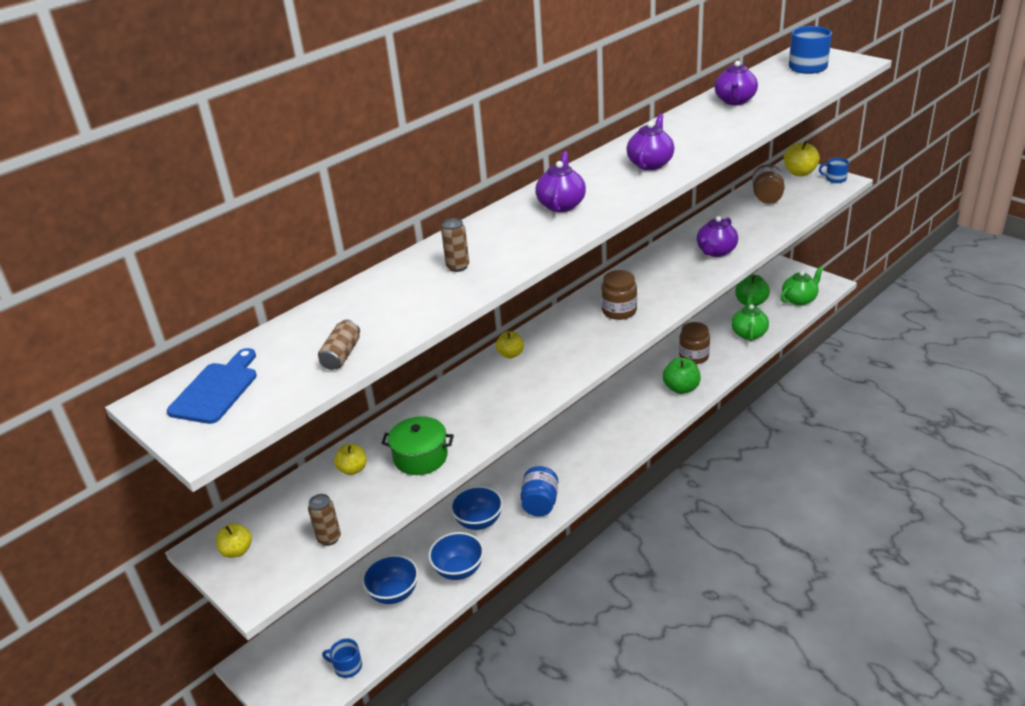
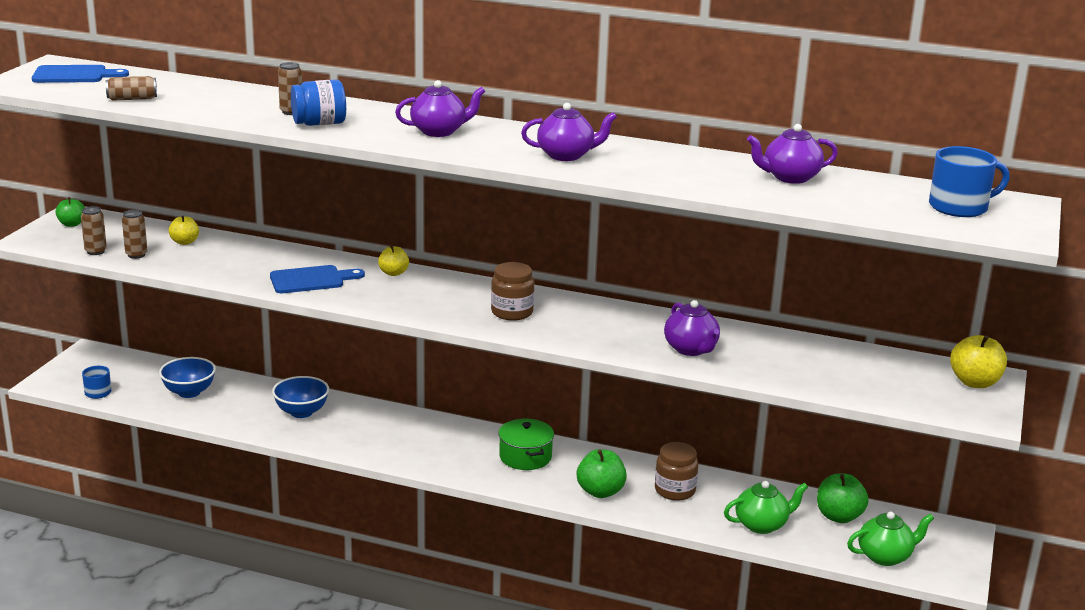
camera: 60 degrees right, 10 degrees down
yellow apple [216,523,252,558] -> green apple [56,197,85,227]
green pot [381,416,454,475] -> green pot moved to [498,419,554,470]
blue bowl [428,532,484,580] -> none
blue jar [521,466,558,516] -> blue jar moved to [291,80,346,126]
purple teapot [697,216,738,257] -> purple teapot turned 120 degrees counterclockwise [664,300,720,356]
brown jar [752,164,785,204] -> none
green teapot [781,266,824,306] -> green teapot turned 45 degrees counterclockwise [847,512,934,566]
blue mug [819,158,849,183] -> none
none -> brown can [122,210,147,259]
none -> blue cutting board [270,265,365,293]

